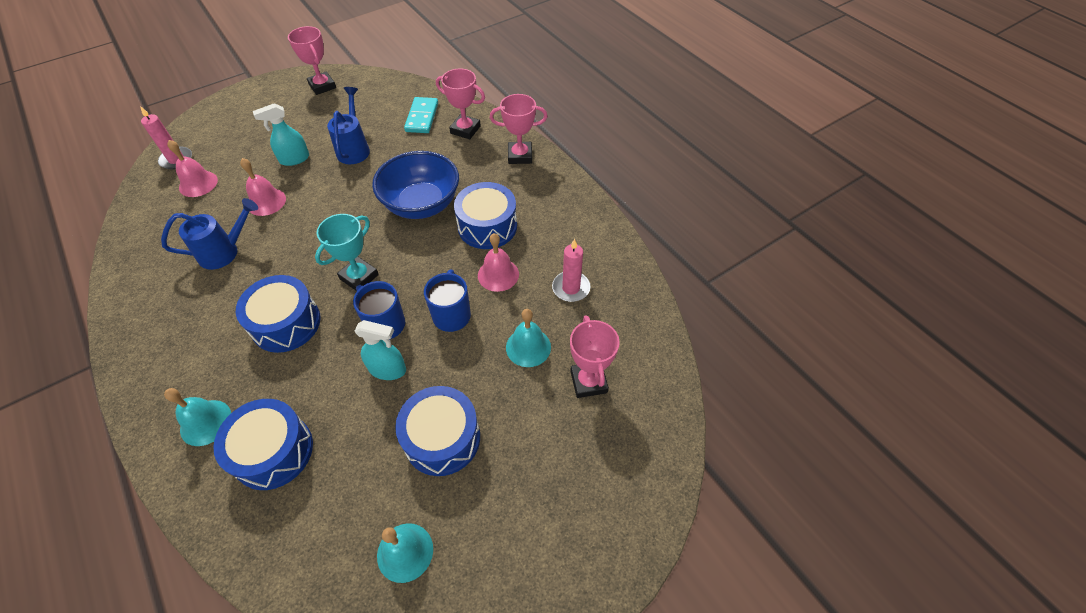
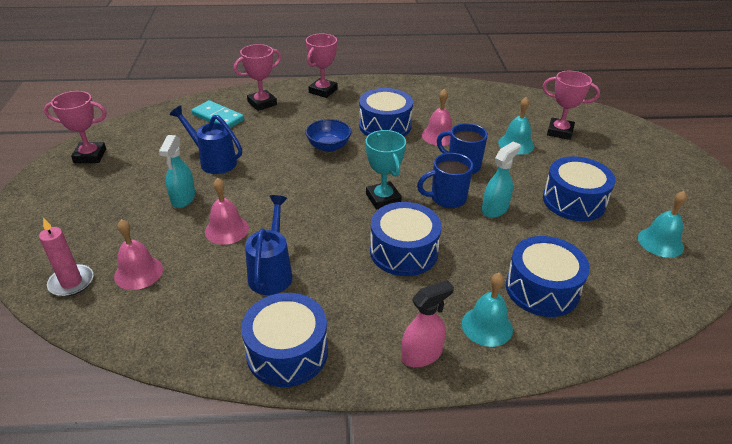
camera: 60 degrees left, 15 degrees down
blue bowl [372,151,459,219] -> blue bowl [305,119,352,152], size x0.58
pink candle [552,239,590,302] -> none
none -> blue drum [241,293,328,387]
none -> pink spray bottle [401,280,454,367]

